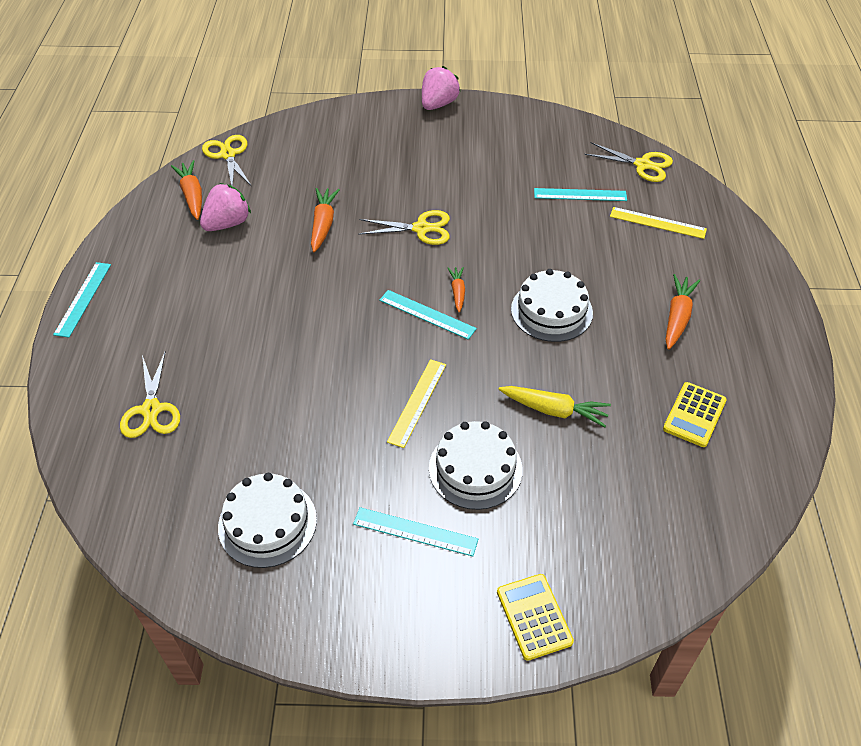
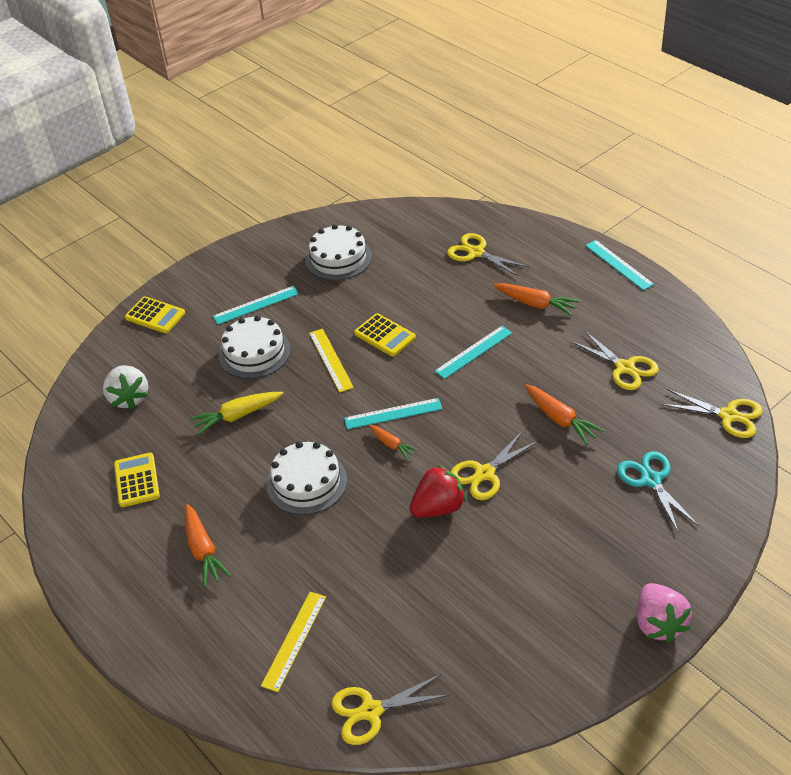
camera: 140 degrees right, 5 degrees down
orange carrot [171,160,202,220] -> orange carrot moved to [493,283,580,316]
pink strawberry [200,183,251,231] -> yellow scissors [571,331,659,390]
turquoise ruler [534,188,627,201] -> turquoise ruler moved to [434,326,512,379]
yellow ruler [610,207,707,239] -> yellow ruler turned 45 degrees counterclockwise [261,592,326,692]
none -> white strawberry [103,365,148,409]
none -> yellow calculator [354,313,416,357]
none -> red strawberry [410,465,466,518]
none -> turquoise scissors [617,451,699,533]

